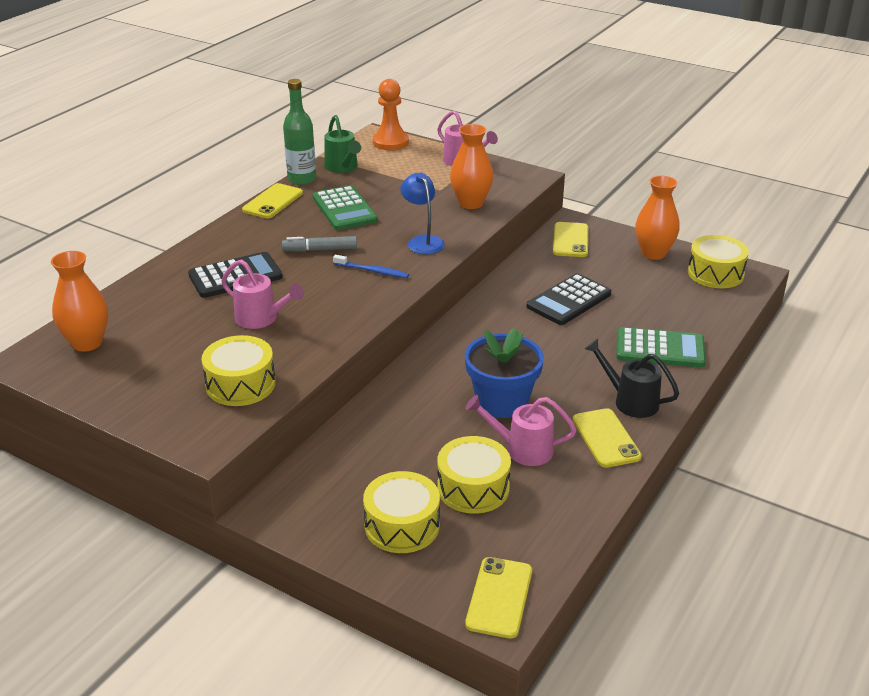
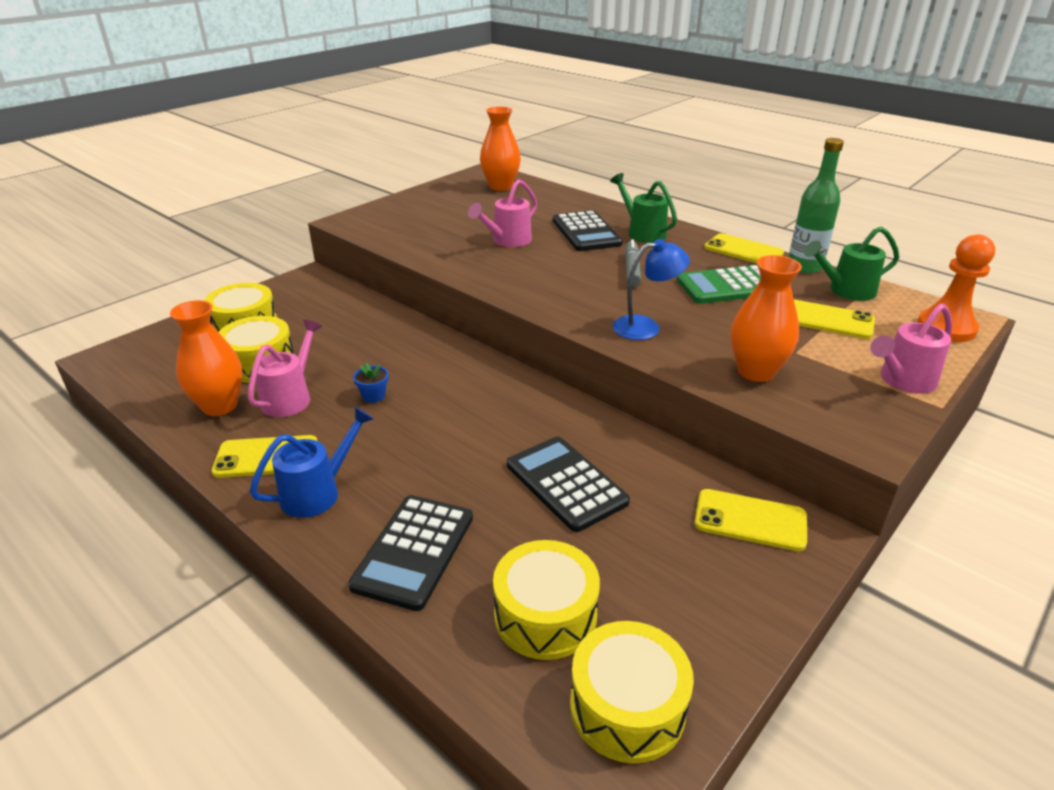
camera: 100 degrees right, 0 degrees up
yellow drum [201,335,276,406] -> yellow drum moved to [493,540,600,660]
blue toothbrush [333,255,409,278] -> none
blue flower pot [465,328,544,418] -> blue flower pot [353,362,388,403], size x0.40
yellow phone [465,557,532,639] -> yellow phone moved to [794,300,875,339]
black watering can [584,338,679,418] -> blue watering can [250,407,374,518]
green calculator [616,327,706,367] -> black calculator [348,495,473,611]
orange vase [635,176,680,260] -> orange vase moved to [170,300,242,416]
none -> green watering can [610,173,677,243]

